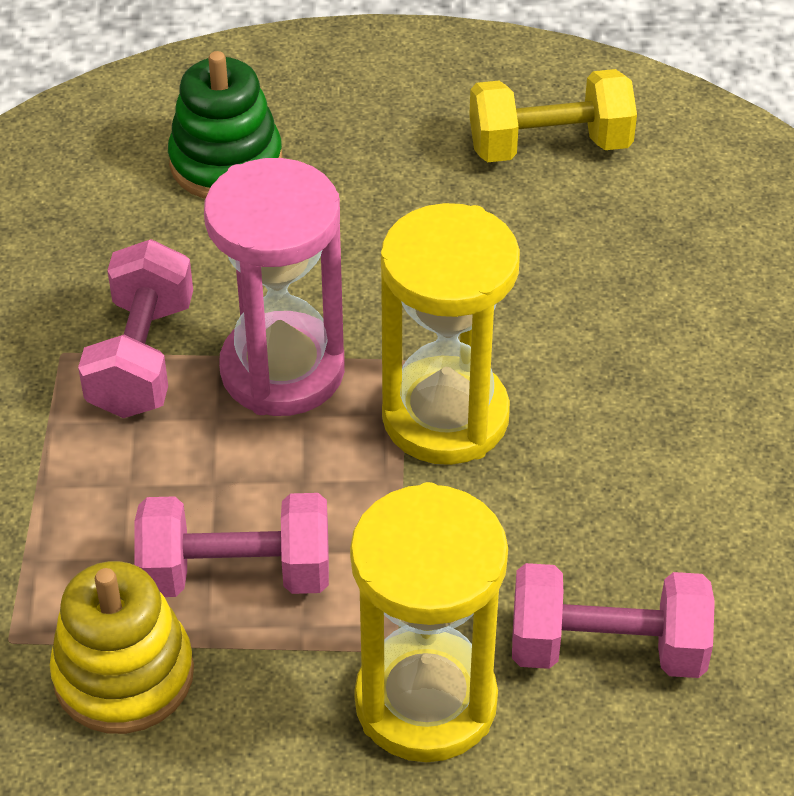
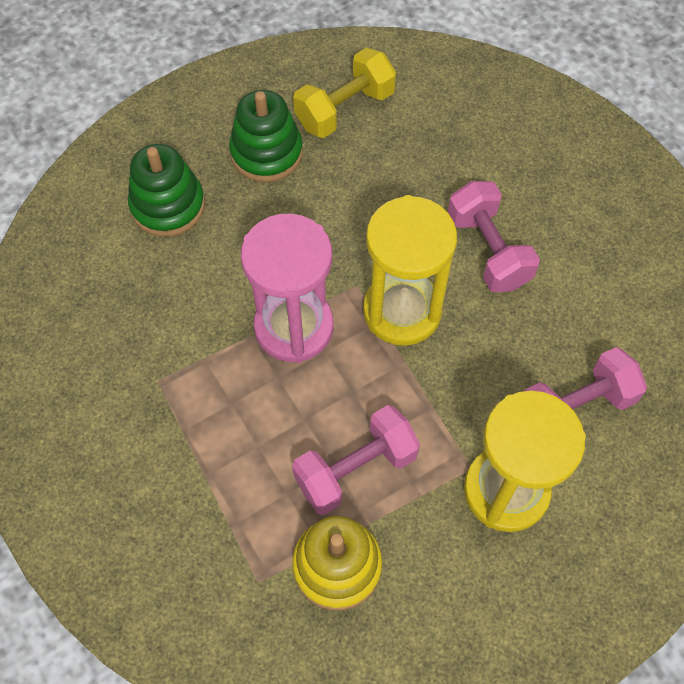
camera: 30 degrees left, 15 degrees up
pink dumbbell [78,239,193,418] -> pink dumbbell moved to [448,181,540,293]
none -> green stacking toy [229,90,303,182]

